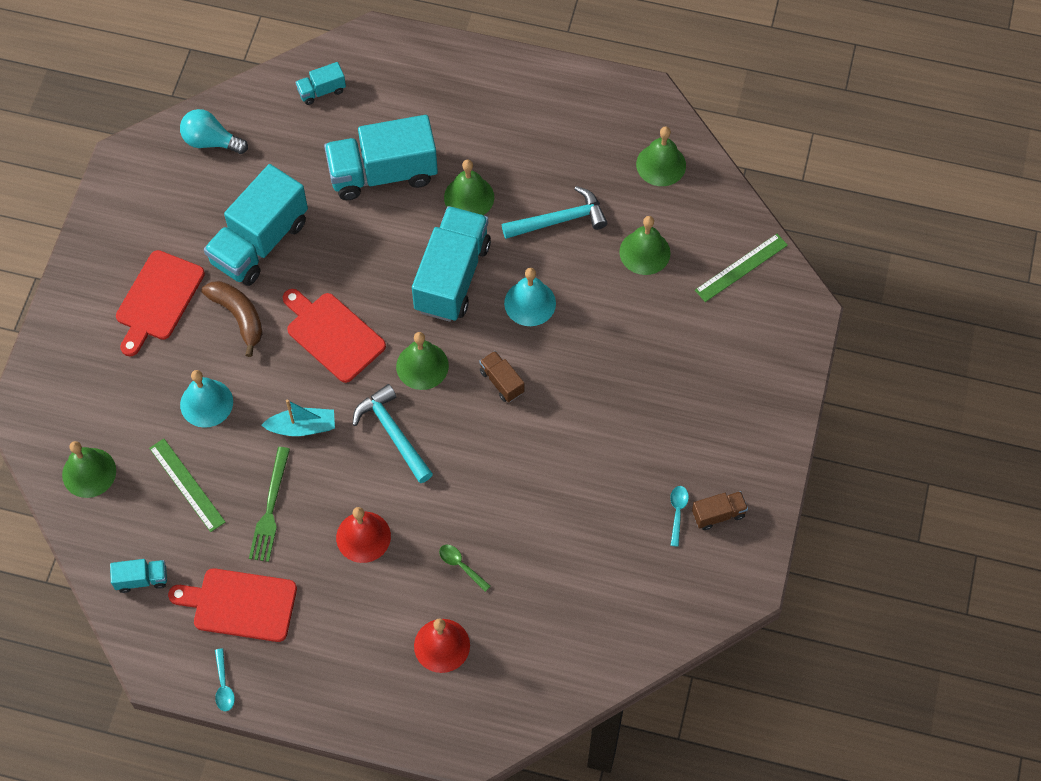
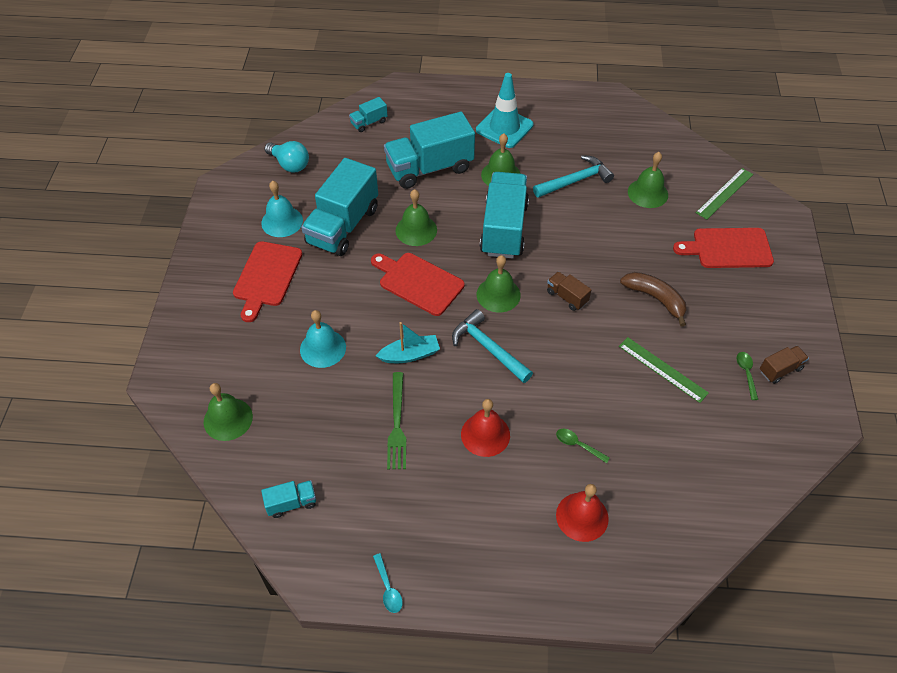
camera: 10 degrees left, 10 degrees down
green ruler [149,439,225,532] -> green ruler moved to [619,337,709,403]
red cutting board [168,568,297,642] -> red cutting board moved to [673,228,774,268]
turquoise light bulb [180,109,248,154] -> turquoise light bulb turned 150 degrees counterclockwise [264,141,309,173]
brown banana [201,281,263,357] -> brown banana moved to [620,272,687,327]
turquoise bell [504,268,556,326] -> turquoise bell moved to [261,181,303,237]
green bell [636,126,686,186] -> green bell moved to [396,189,437,246]
turquoise spoon [670,486,689,547] -> green spoon [737,352,758,400]
none -> turquoise traffic cone [476,73,534,148]

